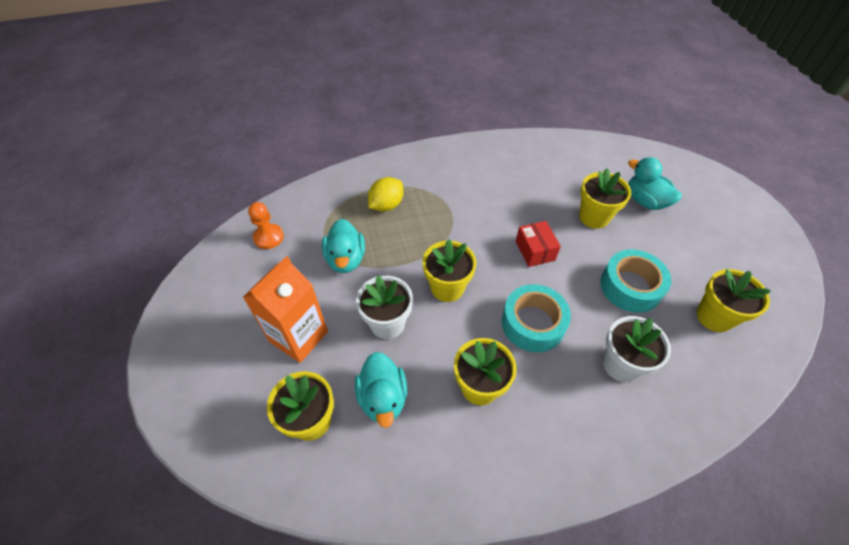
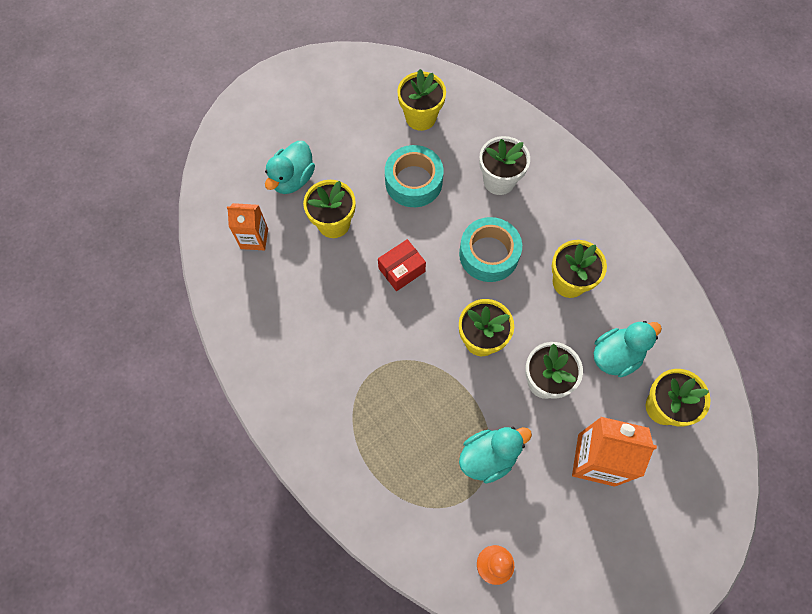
camera: 110 degrees left, 15 degrees up
yellow lemon [368,177,403,212] -> none
none -> orange carton [227,203,268,250]

